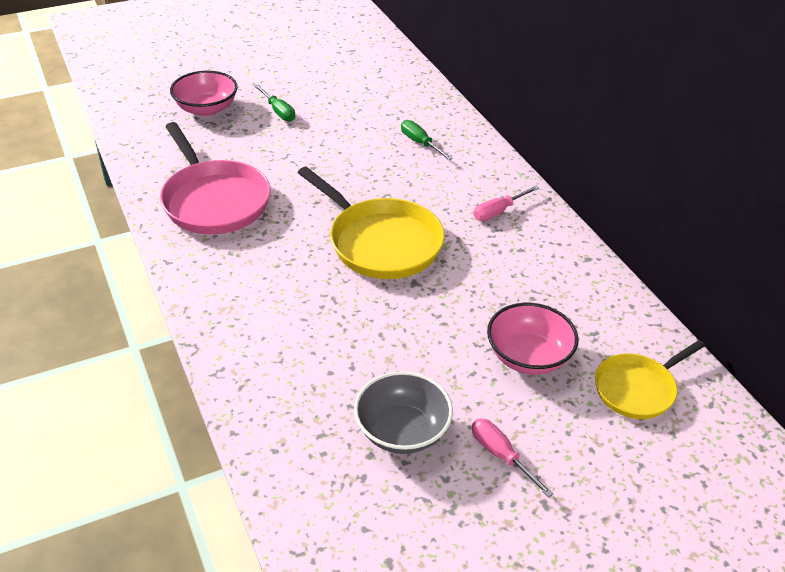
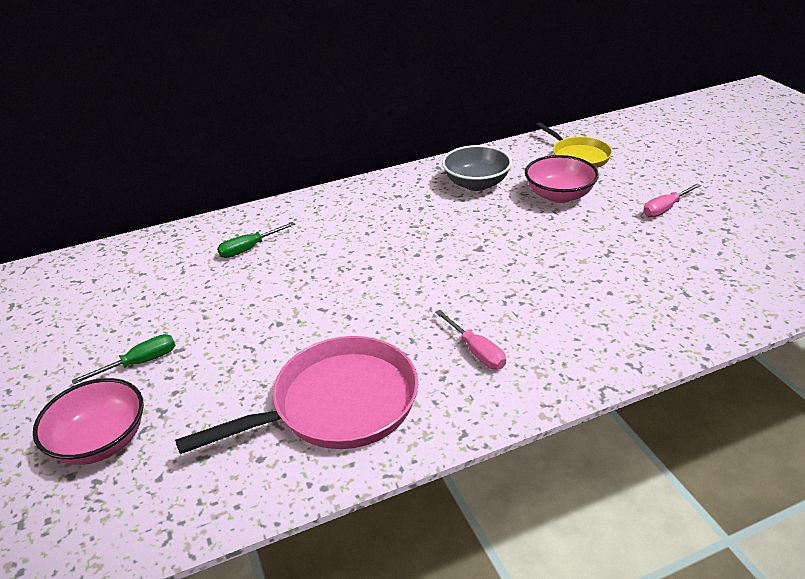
camera: 85 degrees left, 5 degrees down
yellow pan [298,167,445,279] -> none
grey bowl [354,371,453,454] -> grey bowl moved to [442,145,512,191]
pink screwdriver [474,186,539,221] -> pink screwdriver moved to [435,310,506,369]

